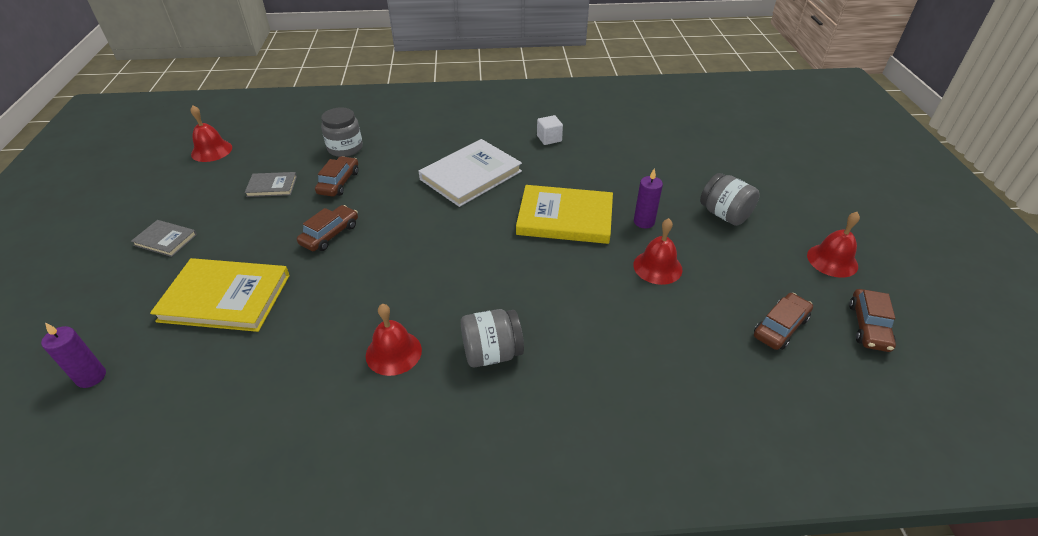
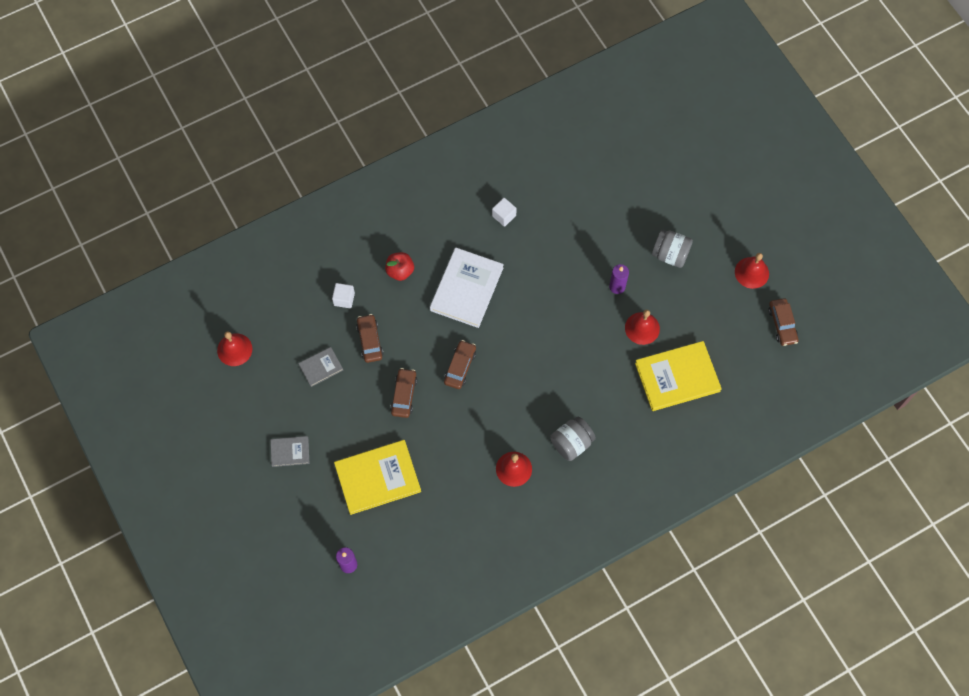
camera: 25 degrees left, 25 degrees up
grey jar [321,107,363,157] -> white cube [332,283,355,308]
yellow book [516,185,613,244] -> yellow book moved to [635,341,722,411]
brown car [754,293,813,350] -> brown car moved to [444,340,476,389]
none -> red apple [385,252,414,281]

